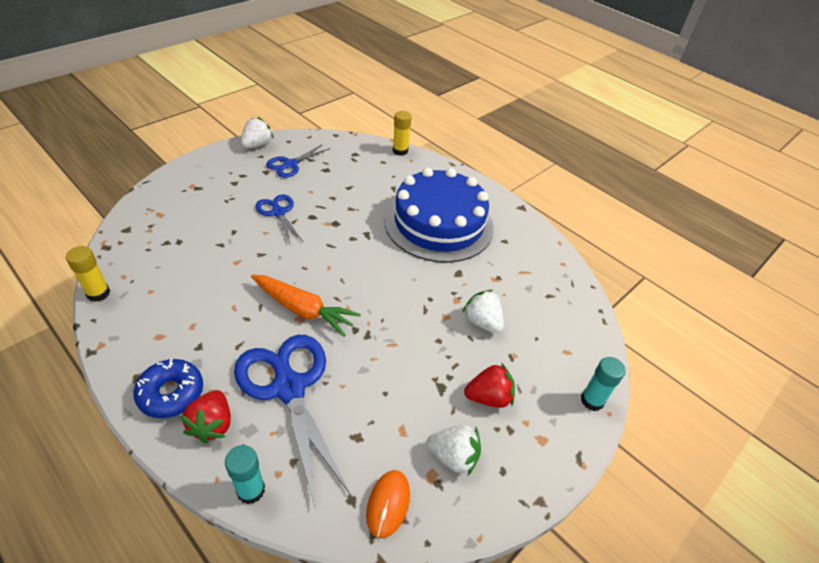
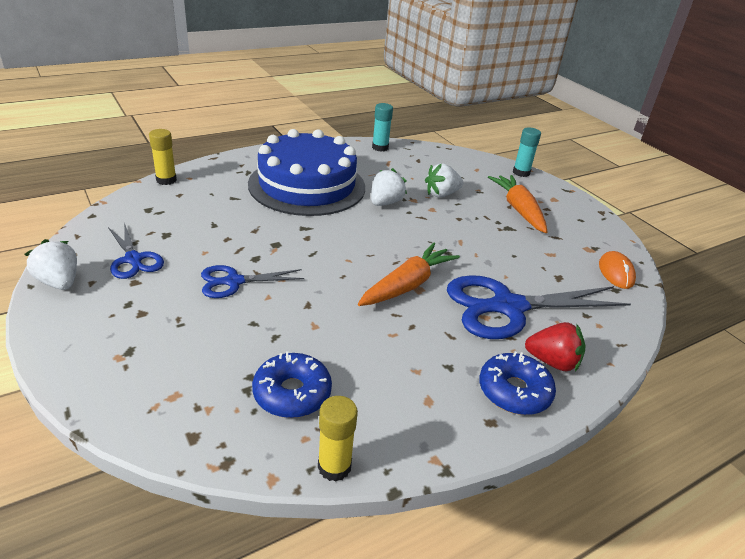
camera: 75 degrees left, 10 degrees down
turquoise glue stick [225,445,265,504] -> turquoise glue stick moved to [372,103,393,152]
orange mouse [366,470,410,538] -> orange mouse turned 60 degrees clockwise [599,251,636,289]
white strawberry [427,425,481,475] -> white strawberry moved to [371,168,407,206]
red strawberry [464,363,515,408] -> orange carrot [488,175,548,233]
none -> blue donut [252,351,332,418]

